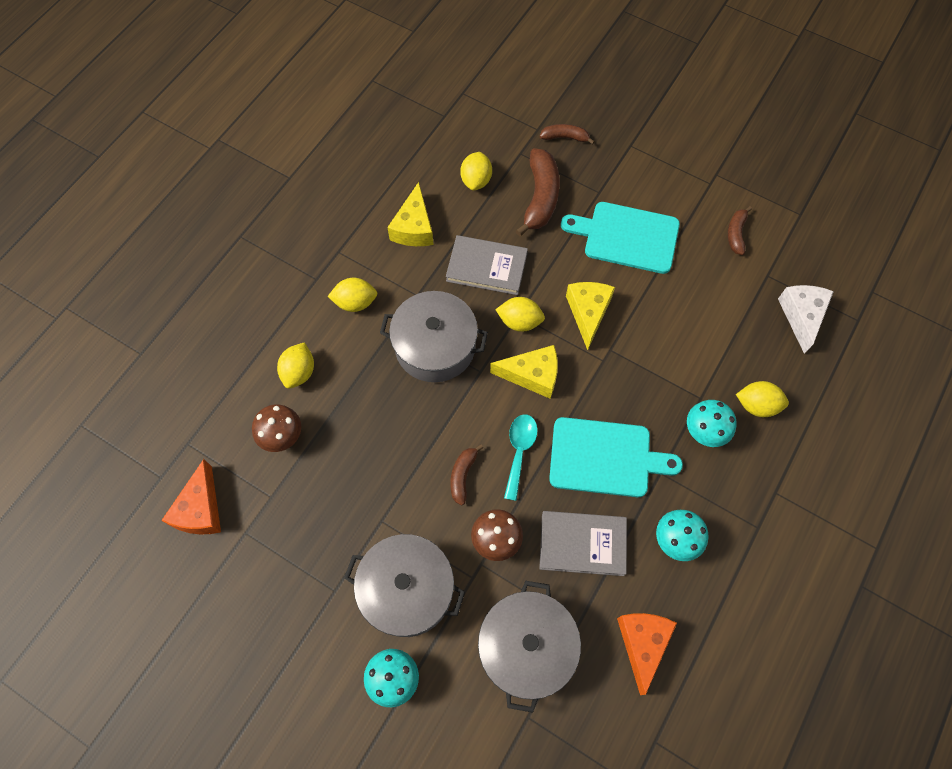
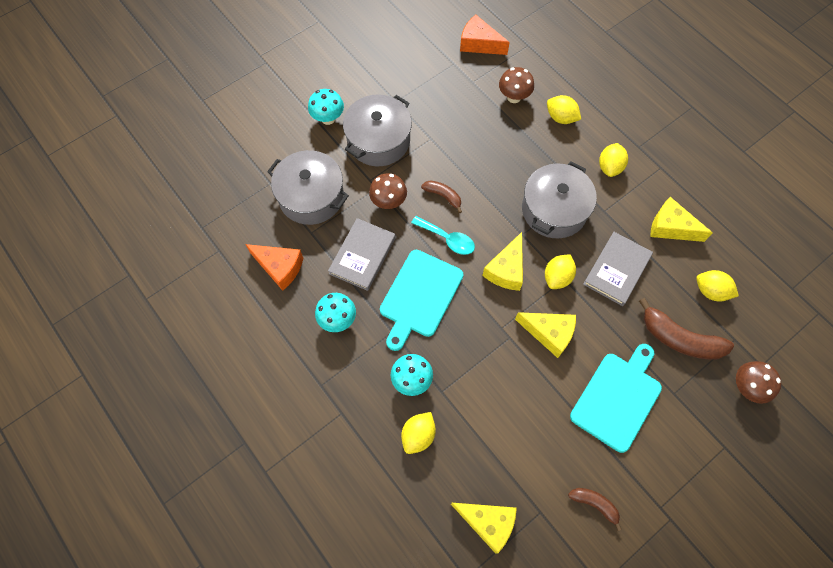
camera: 110 degrees right, 0 degrees up
brown banana [540,124,595,145] -> brown mushroom [736,361,781,404]
white cheese [778,285,834,354] -> yellow cheese [451,503,517,554]

